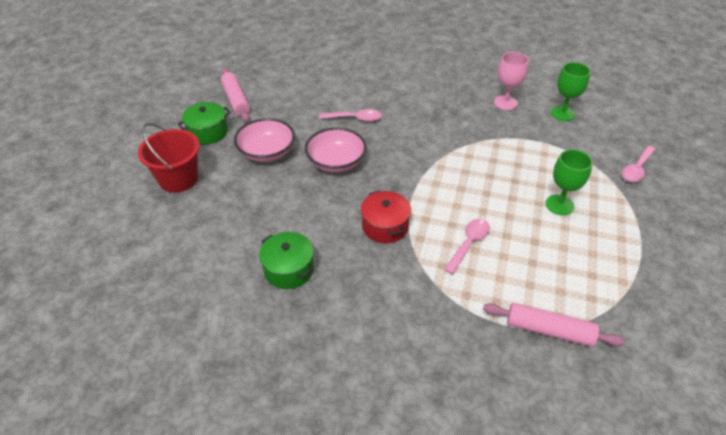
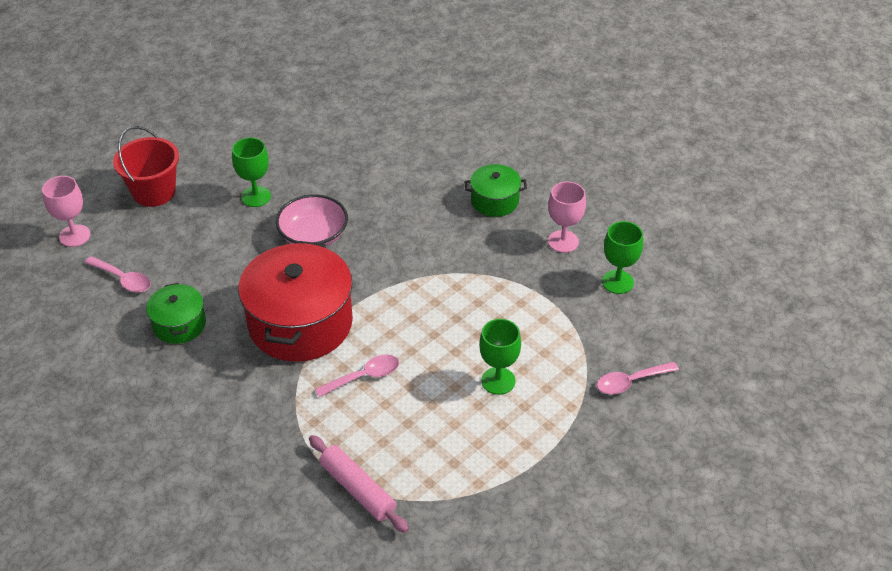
camera: 30 degrees right, 0 degrees up
green pot [178,102,231,145] -> green pot moved to [465,164,527,217]
pink rolling pin [221,68,250,122] -> none
pink bowl [234,118,295,162] -> green goblet [232,137,271,207]
pink spoon [319,109,382,122] -> pink spoon moved to [85,256,151,293]
red pot [361,190,411,243] -> red pot [238,241,353,362], size x1.97
none -> pink goblet [42,176,90,247]

